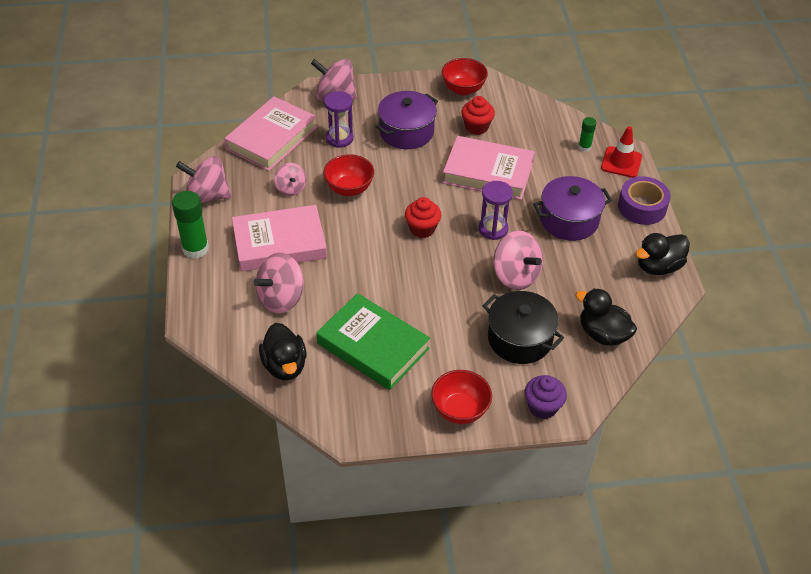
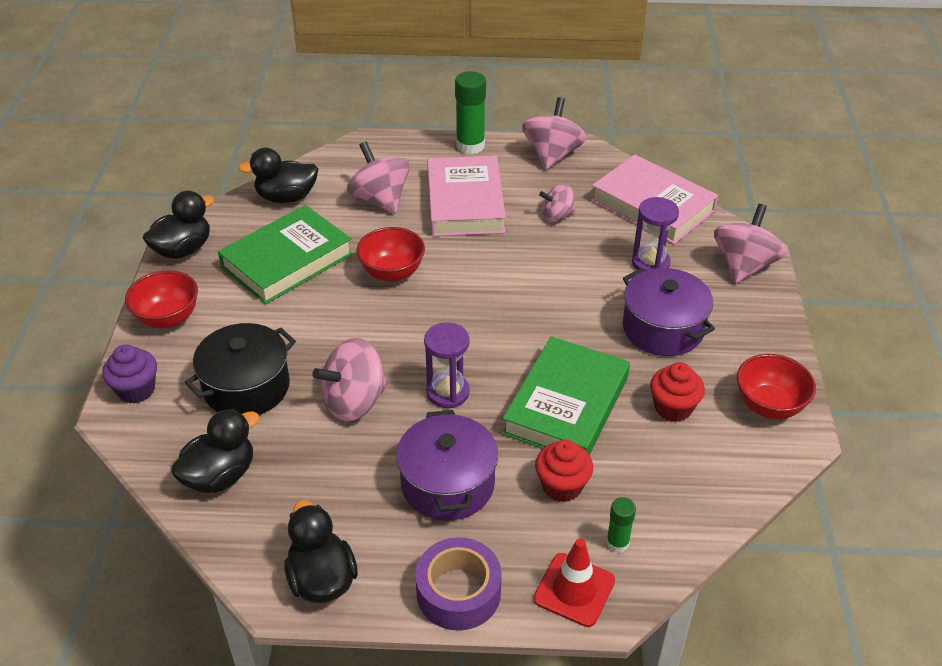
camera: 100 degrees right, 5 degrees down
red bowl [323,154,374,196] -> red bowl moved to [357,227,425,282]
red cupcake [405,197,441,238] -> red cupcake moved to [535,440,593,502]
pink book [442,136,535,200] -> green book [502,336,630,455]
none -> black duck [143,191,215,259]

